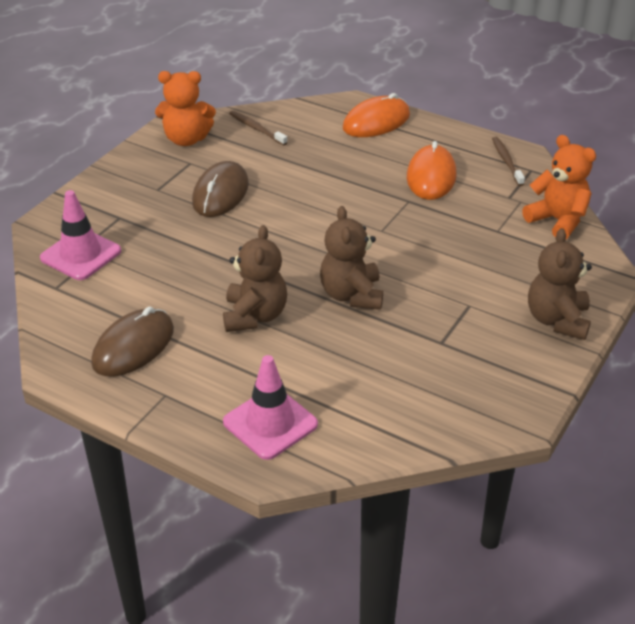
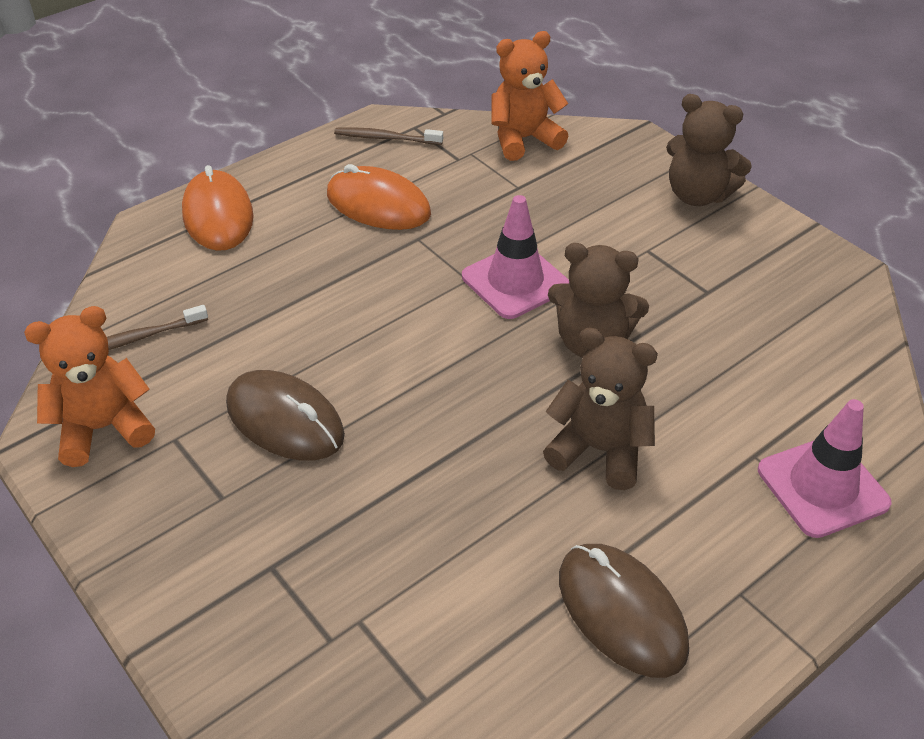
camera: 70 degrees left, 5 degrees up
pink traffic cone [40,190,121,280] -> pink traffic cone moved to [462,195,569,319]
orange teddy bear [155,71,216,146] -> orange teddy bear turned 135 degrees counterclockwise [24,306,155,467]

